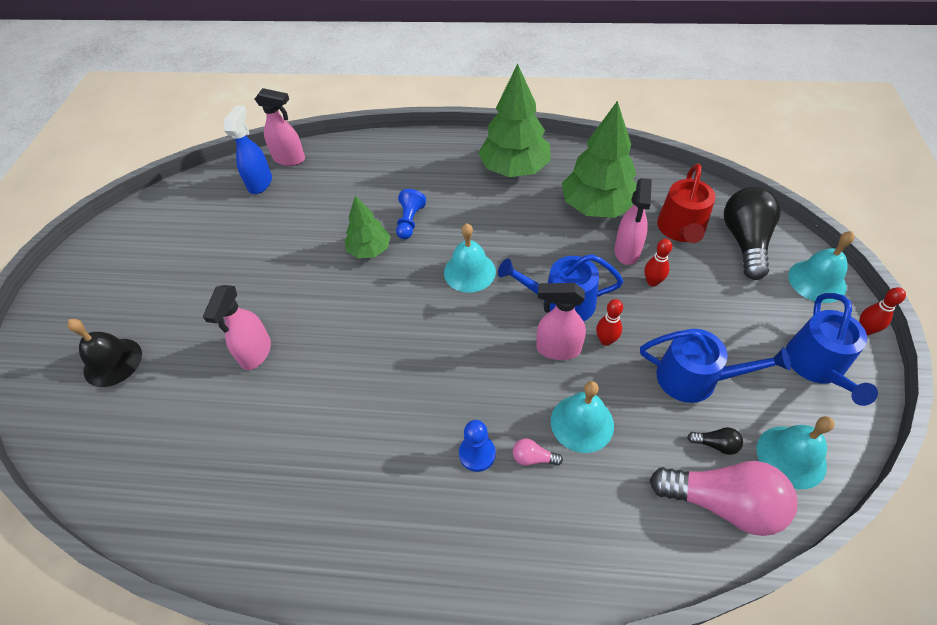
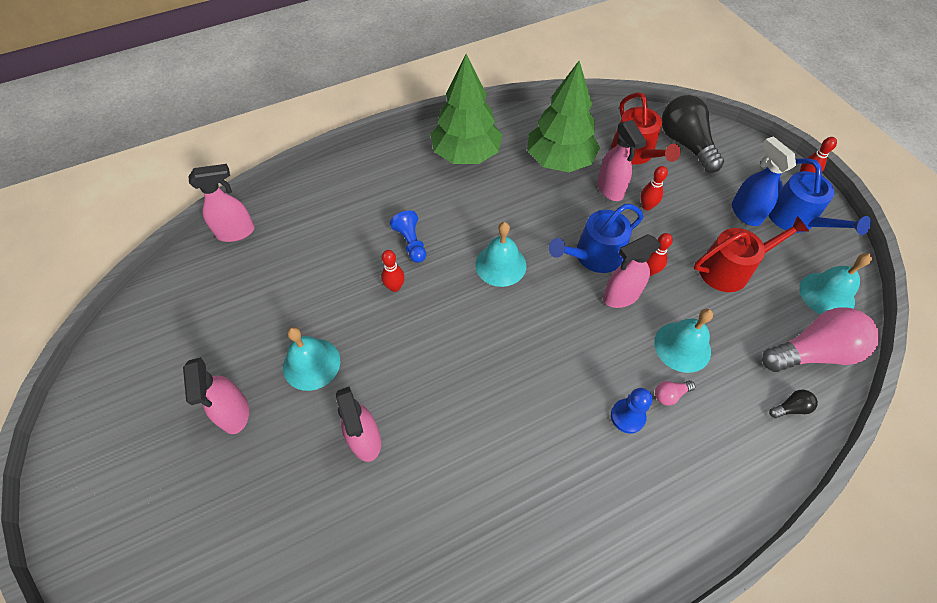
camera: 35 degrees left, 5 degrees up
black bell [67,319,142,387] -> none
blue spray bottle [224,105,272,194] -> blue spray bottle moved to [732,136,796,226]
green tree [344,196,391,258] -> red bowling pin [381,250,405,292]
blue watering can [640,329,791,403] -> red watering can [694,216,809,292]
black light bulb [687,427,743,455] -> black light bulb moved to [769,390,818,418]
turquoise bell [788,231,855,303] -> turquoise bell moved to [283,327,340,391]
none -> pink spray bottle [183,357,249,434]

